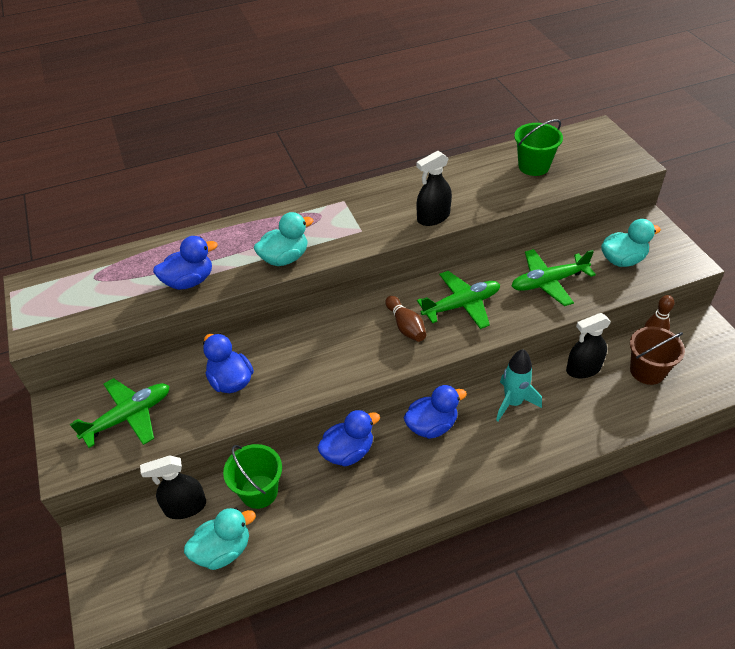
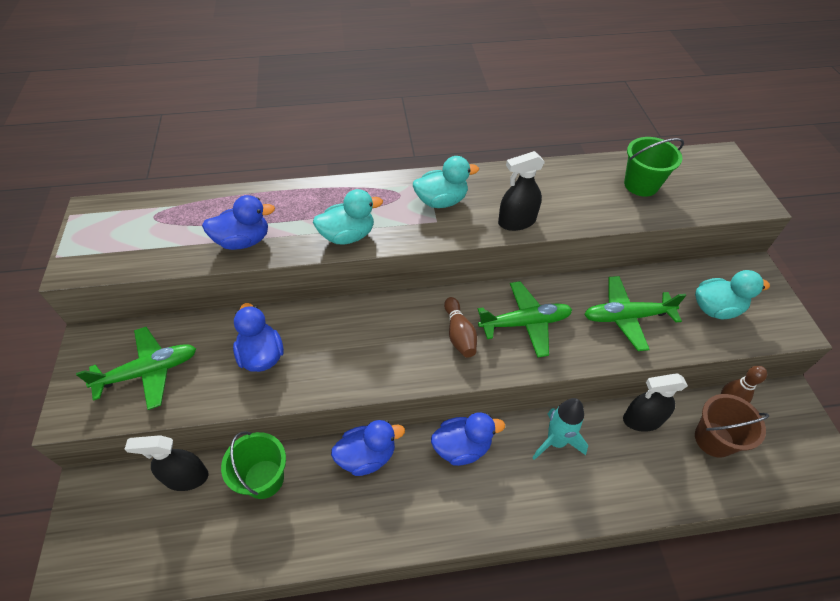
camera: 10 degrees right, 5 degrees up
turquoise duck [184,508,256,570] -> turquoise duck moved to [413,156,479,208]

